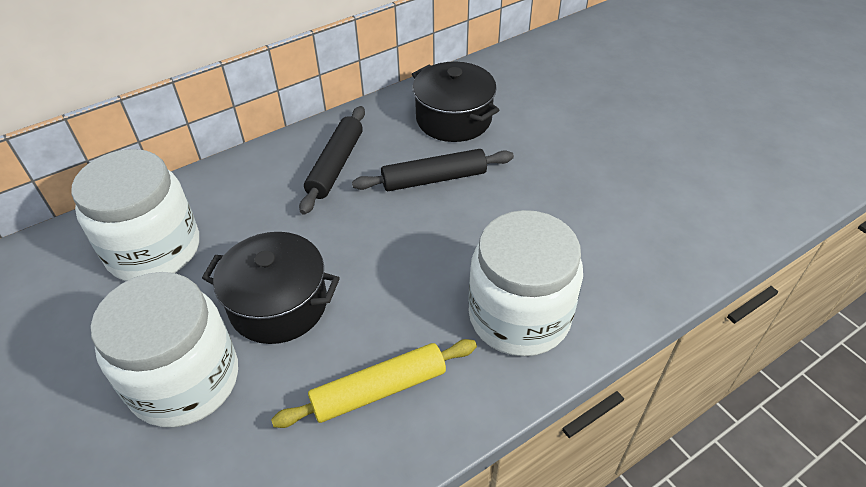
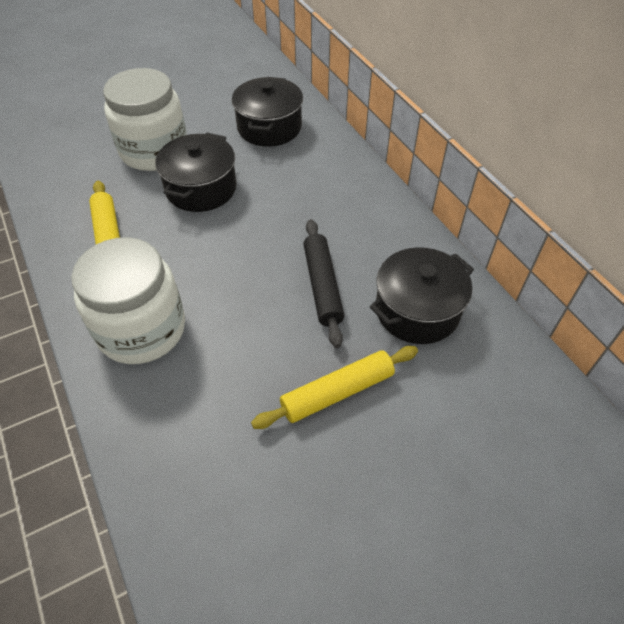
camera: 95 degrees right, 5 degrees up
white jar [71,149,199,281] -> black pot [232,77,303,147]
black rolling pin [299,106,365,215] -> none
none -> yellow rolling pin [251,346,418,429]

